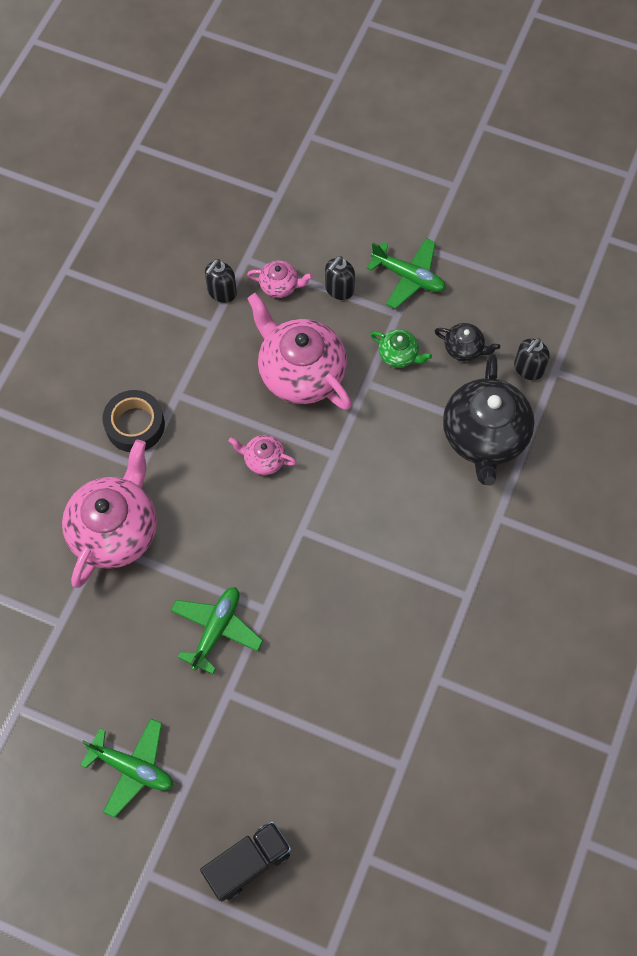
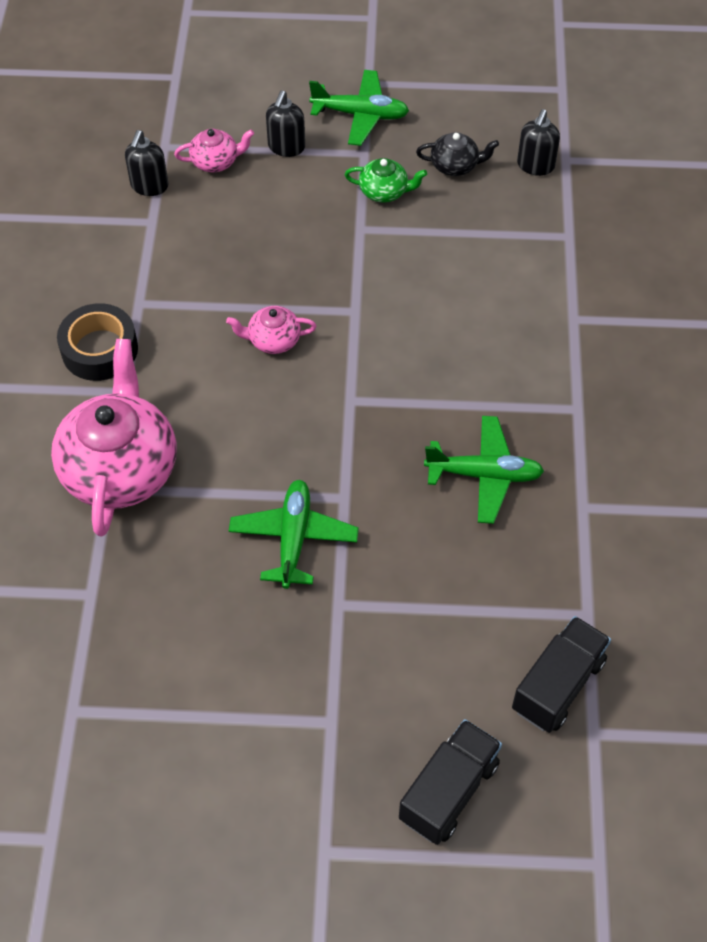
camera: 20 degrees left, 10 degrees down
green plane [80,718,173,818] -> green plane moved to [424,416,544,524]
pink teapot [247,293,352,410] -> none
black teapot [443,354,534,486] -> none
none -> black truck [512,616,611,733]

